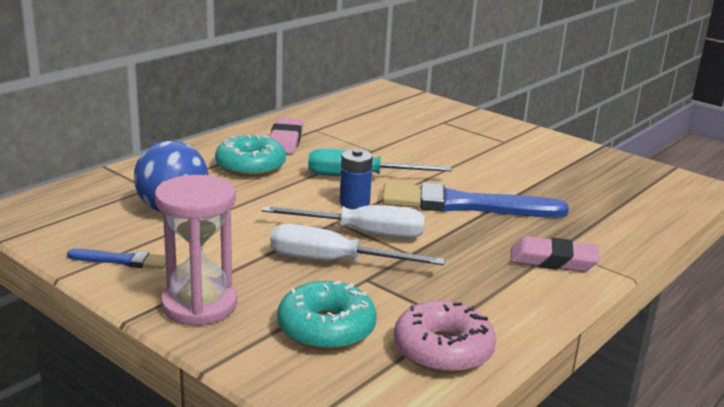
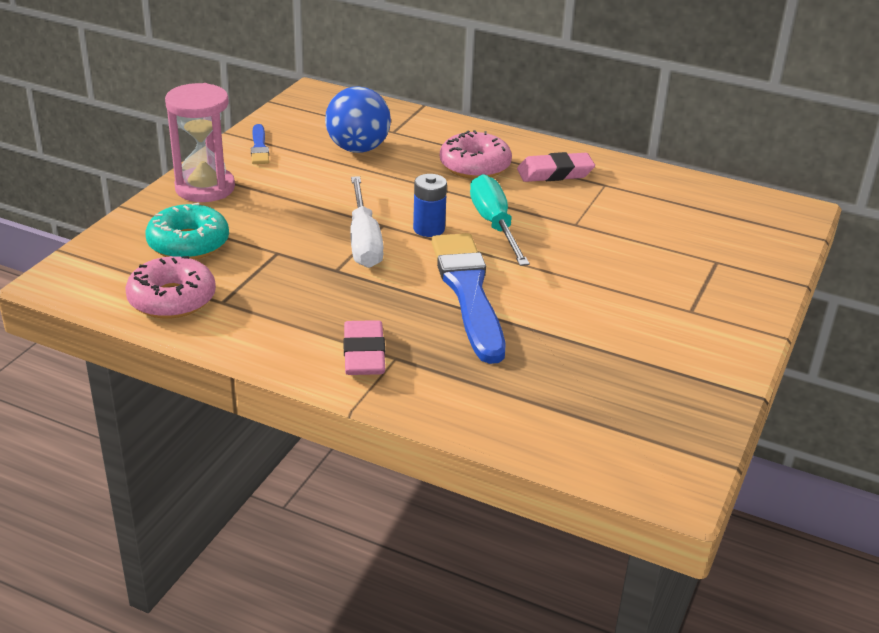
camera: 75 degrees right, 10 degrees up
turquoise donut [215,135,286,177] -> pink donut [440,130,512,179]
white screwdriver [270,224,445,265] -> none

